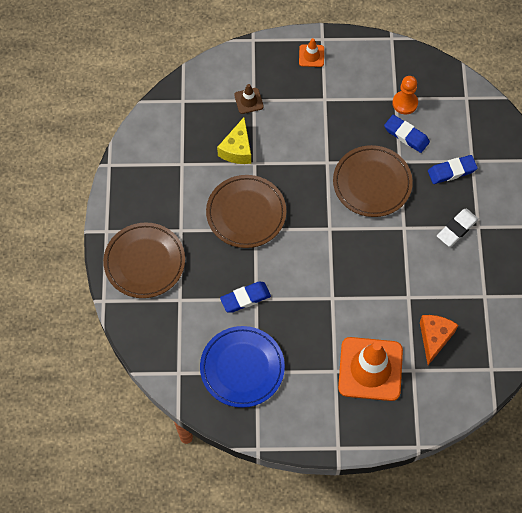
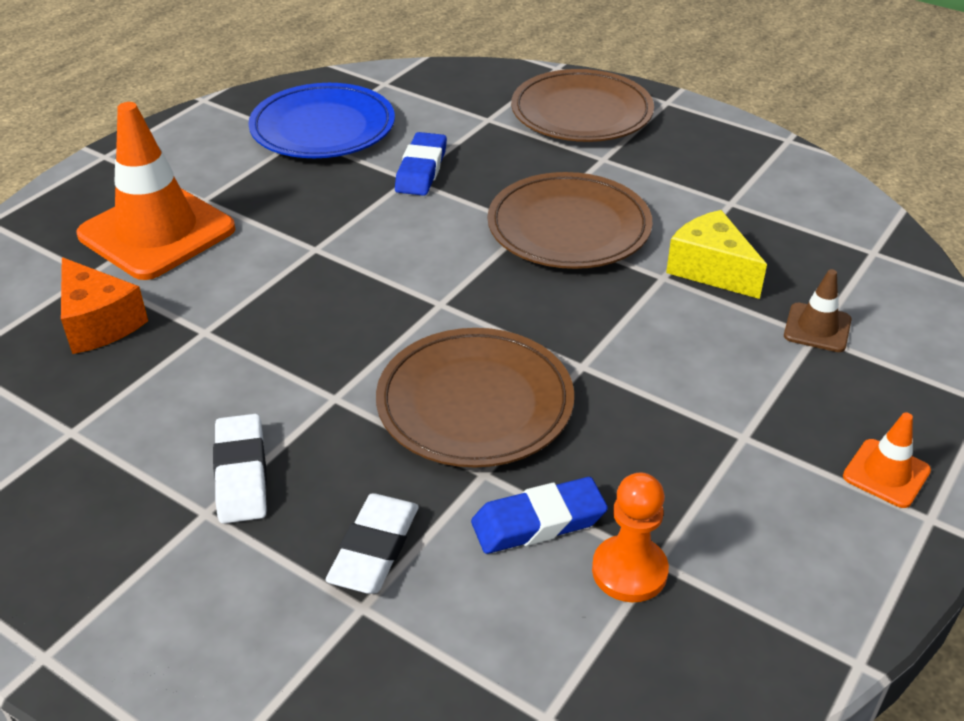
camera: 125 degrees right, 25 degrees down
blue eraser [428,155,478,184] -> white eraser [326,493,419,594]

